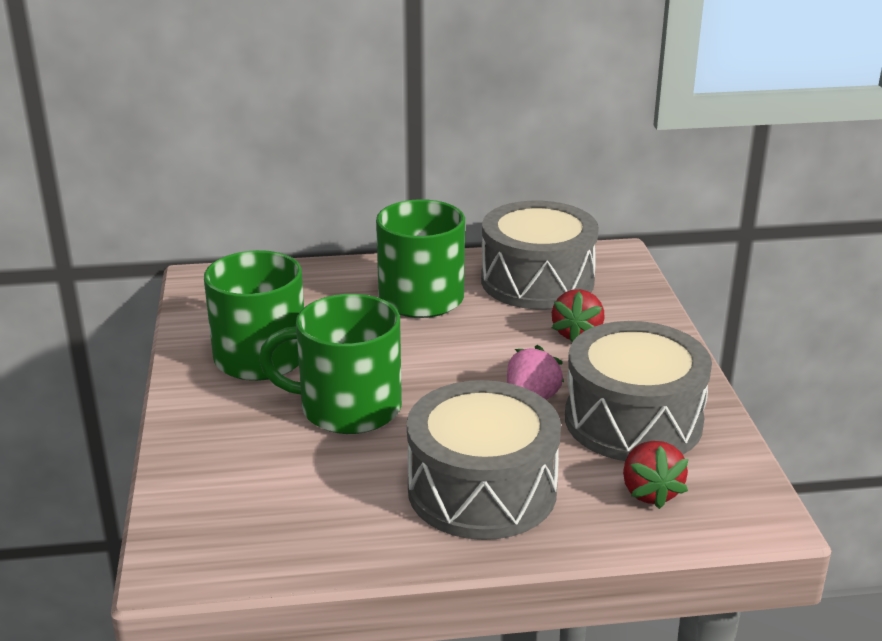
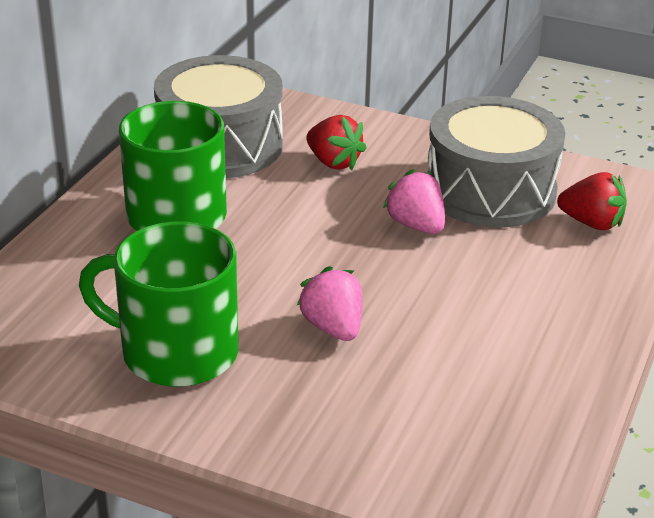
camera: 60 degrees left, 5 degrees up
green mug [259,294,402,434] -> pink strawberry [297,266,362,341]
grey drum [407,380,561,540] -> none

